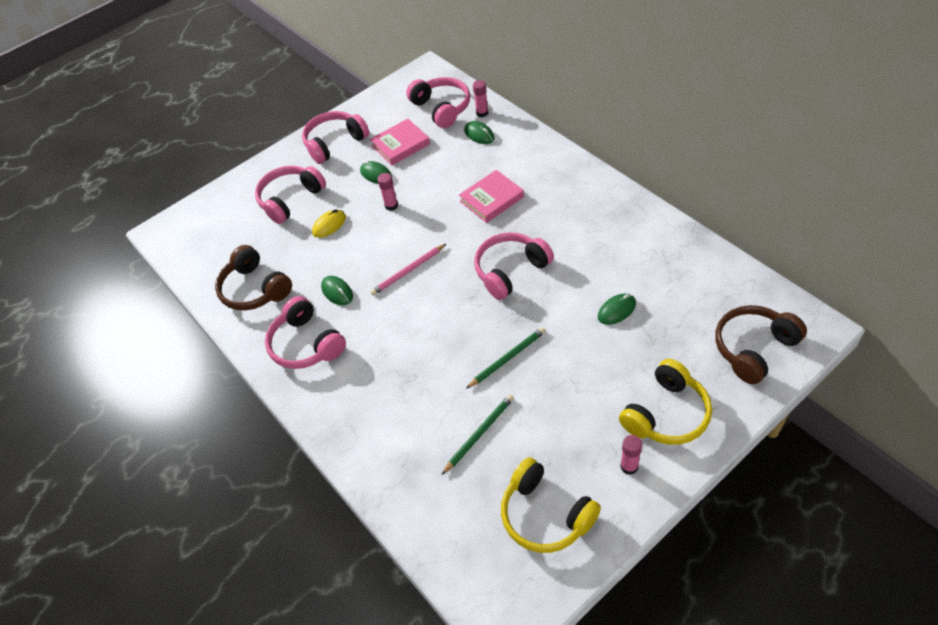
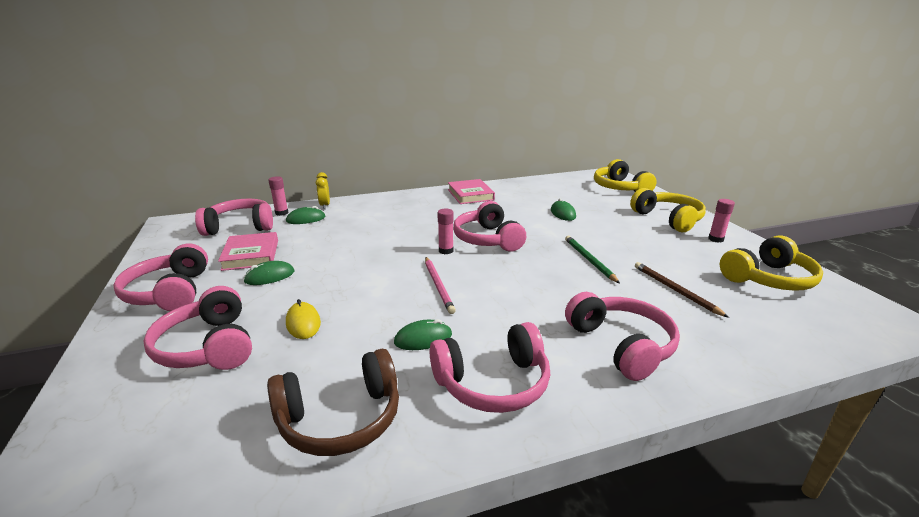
camera: 75 degrees left, 25 degrees down
pink glue stick [377,173,398,211] -> pink glue stick moved to [437,209,454,254]
green pencil [442,394,514,475] -> brown pencil [635,262,729,318]
pink book [459,170,524,223] -> pink book moved to [448,179,495,204]
brown headphones [715,305,807,384] -> yellow headphones [594,159,657,192]
none -> yellow clock [316,172,330,209]
none -> pink headphones [565,292,680,381]

